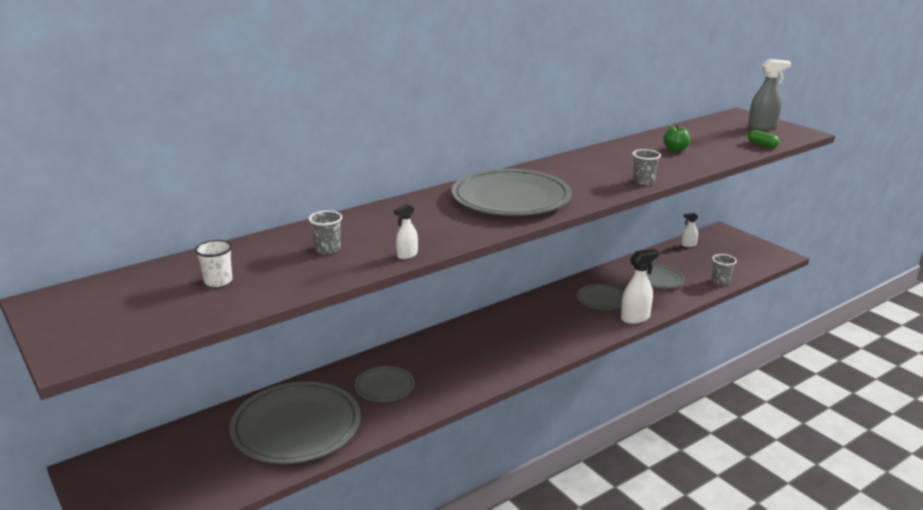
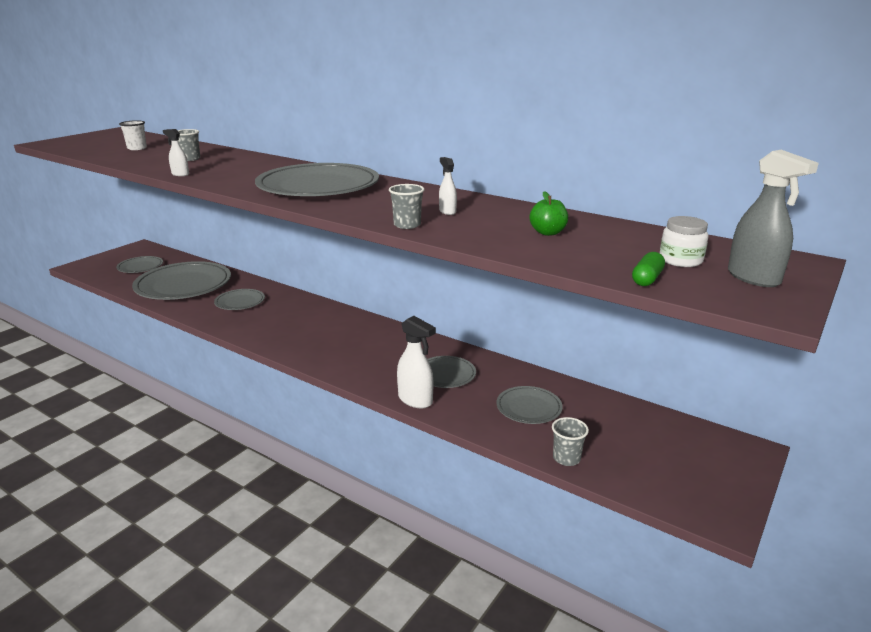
camera: 70 degrees right, 0 degrees up
white spray bottle [681,213,698,247] -> white spray bottle moved to [439,157,457,215]
none -> grey plate [116,256,163,273]
none -> white jar [660,216,709,267]

